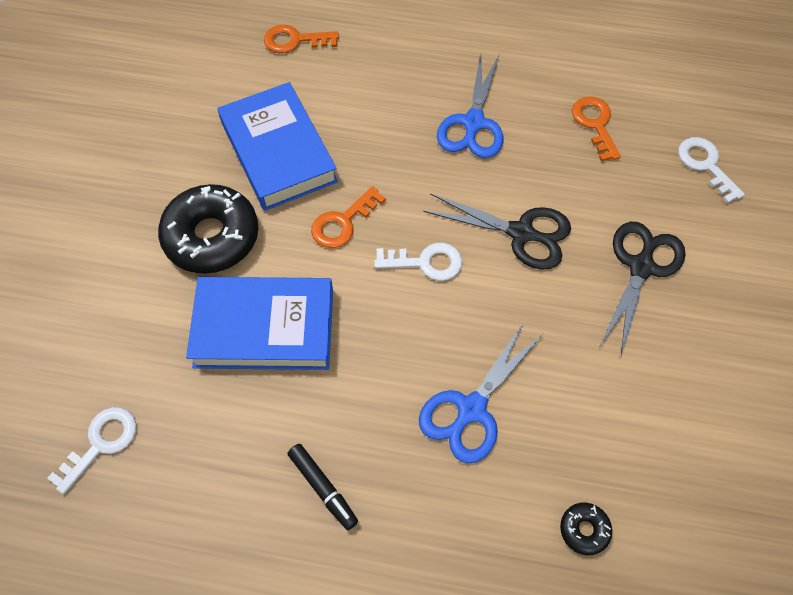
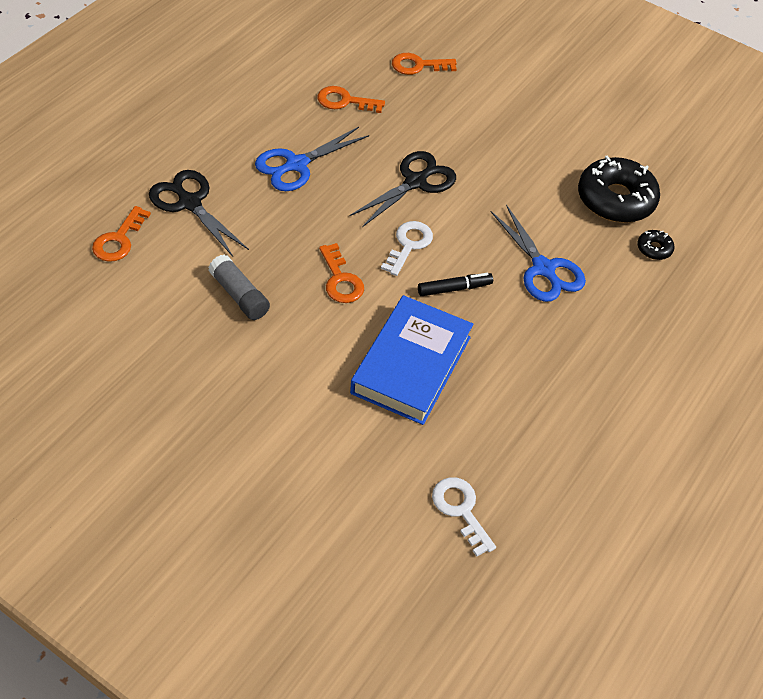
camera: 70 degrees left, 10 degrees down
black donut [158,184,258,274] -> black donut moved to [578,156,660,223]
blue book [218,82,338,211] -> grey glue stick [208,254,270,320]
black marker [287,444,358,530] -> black marker moved to [418,273,493,296]
blue scissors [437,53,503,158] -> blue scissors turned 105 degrees clockwise [255,127,369,191]
black scissors [600,222,686,356] -> black scissors moved to [149,170,249,257]
white key [678,137,745,204] -> orange key [392,53,457,75]

